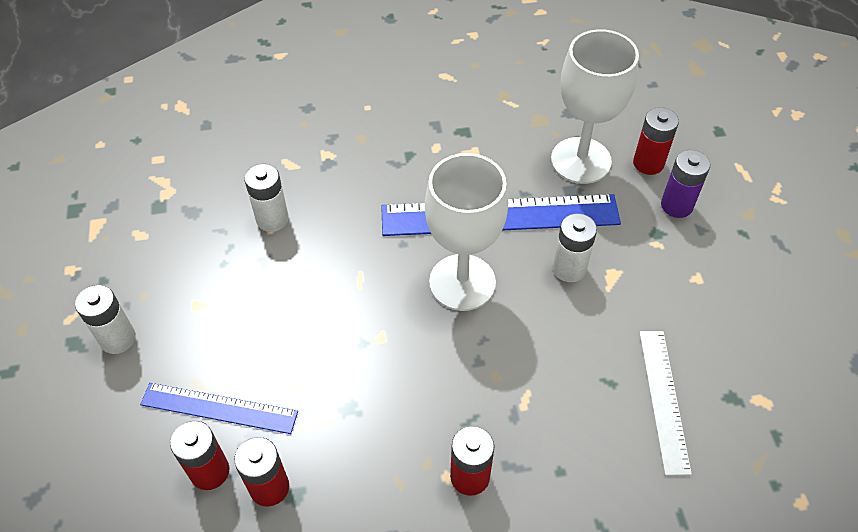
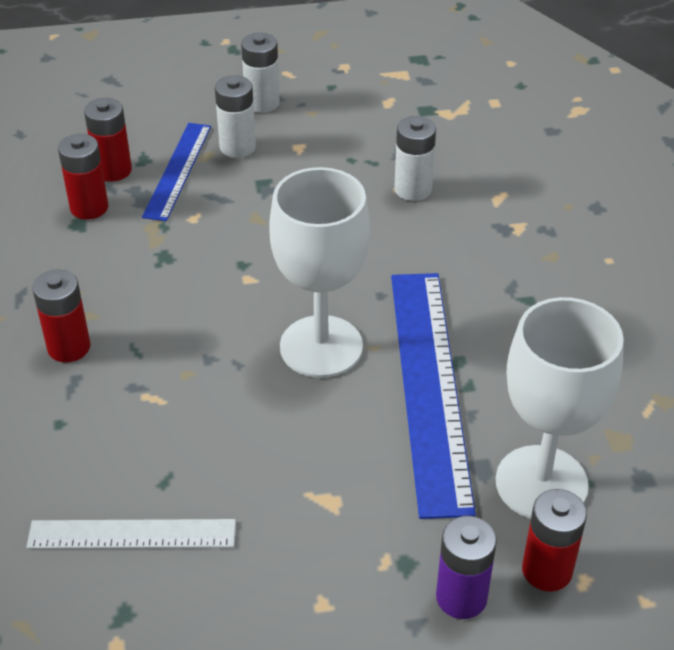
camera: 90 degrees right, 10 degrees down
white battery [552,213,597,282] -> white battery moved to [215,75,256,158]

